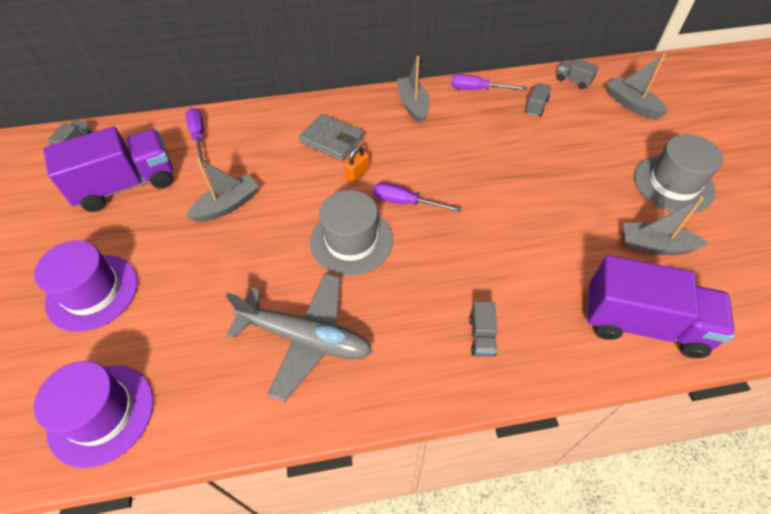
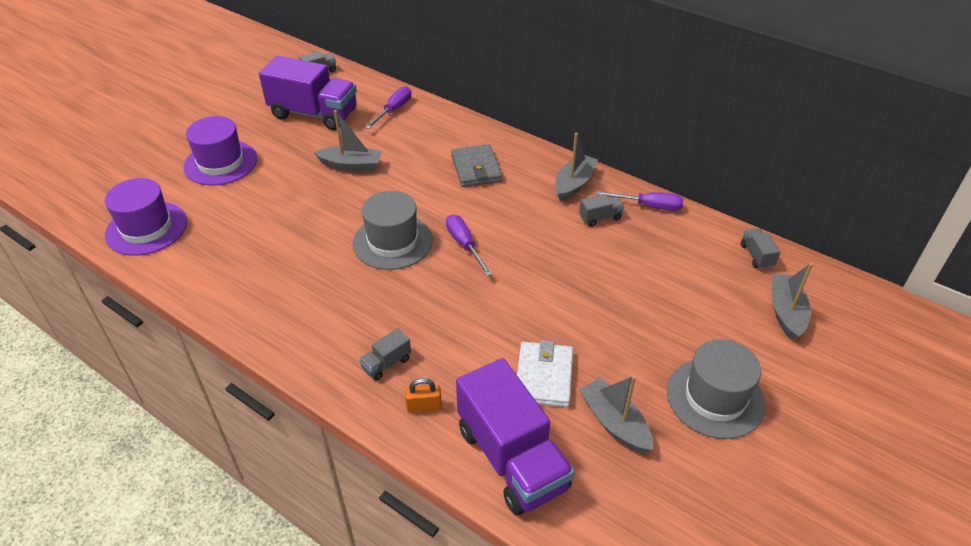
camera: 45 degrees right, 10 degrees down
grey plane [226,273,372,402] -> none
orange padlock [344,146,370,183] -> orange padlock moved to [405,378,442,413]
purple screwdriver [451,74,527,90] -> purple screwdriver turned 135 degrees clockwise [596,191,683,211]
grey truck [525,83,551,117] -> grey truck moved to [579,194,624,227]
none -> white wallet [517,340,573,407]

